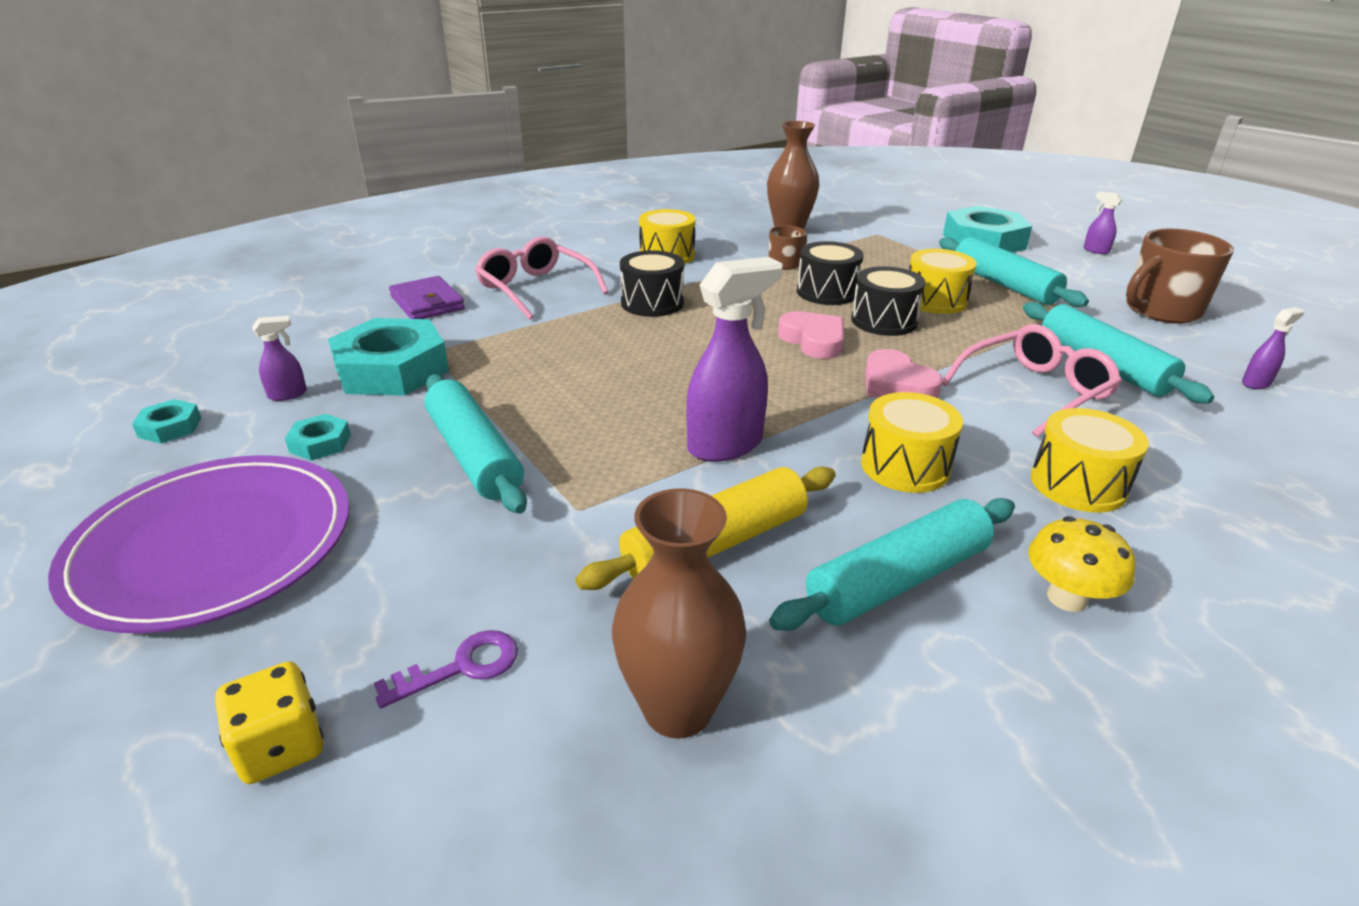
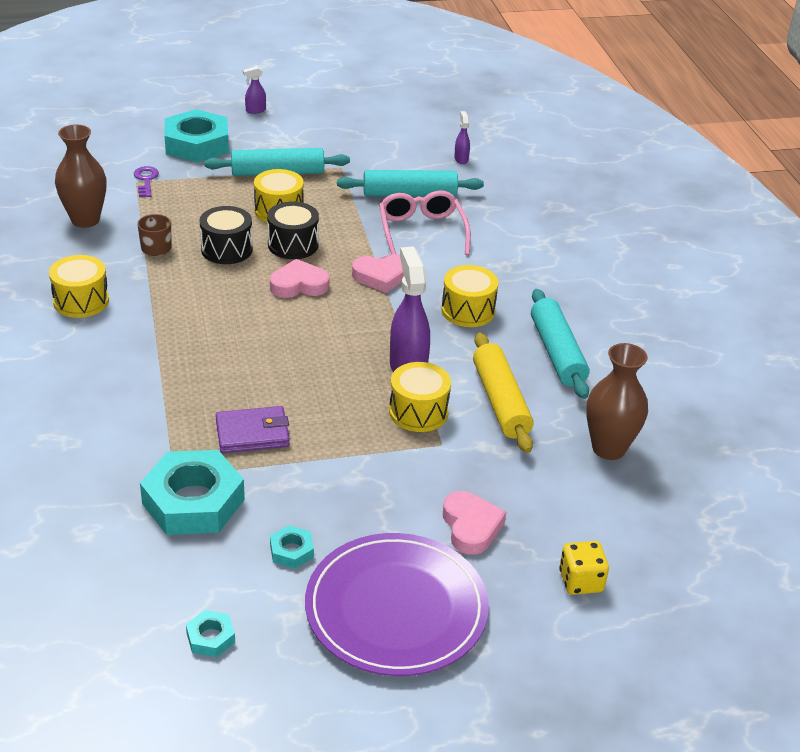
camera: 70 degrees left, 5 degrees up
purple spray bottle [252,316,307,401] -> none
purple key [374,630,518,708] -> purple key moved to [134,166,159,197]
purple wallet [389,276,465,319] -> purple wallet moved to [216,406,290,453]
turquoise rolling pin [424,374,527,514] -> none
pink glasses [475,237,609,320] -> none
black drum [620,250,684,317] -> none
yellow mushroom [1028,516,1135,612] -> none
yellow drum [1031,408,1149,513] -> yellow drum moved to [389,362,451,432]
brown mug [1126,229,1234,324] -> none
none -> pink heart [443,491,506,555]

